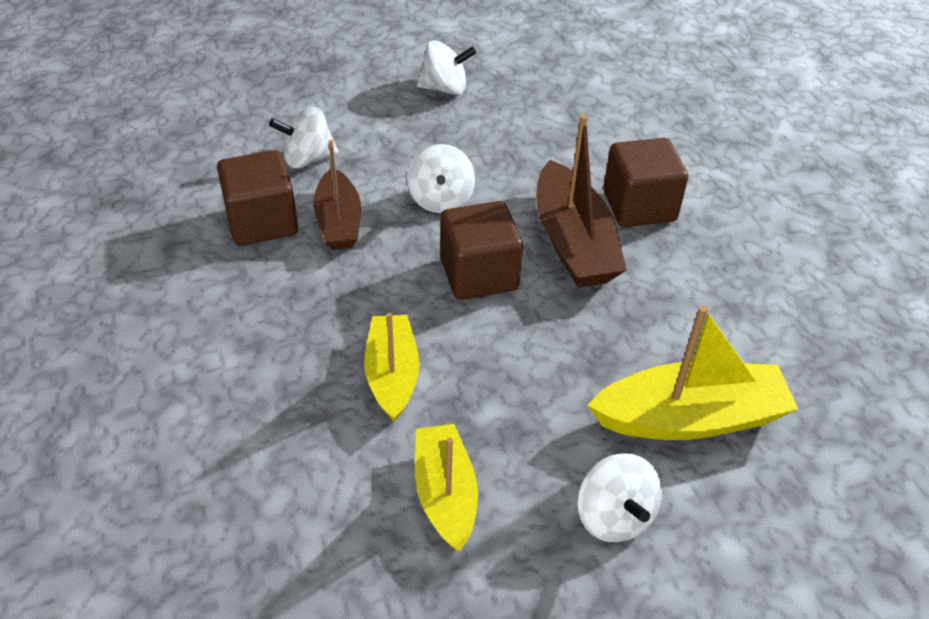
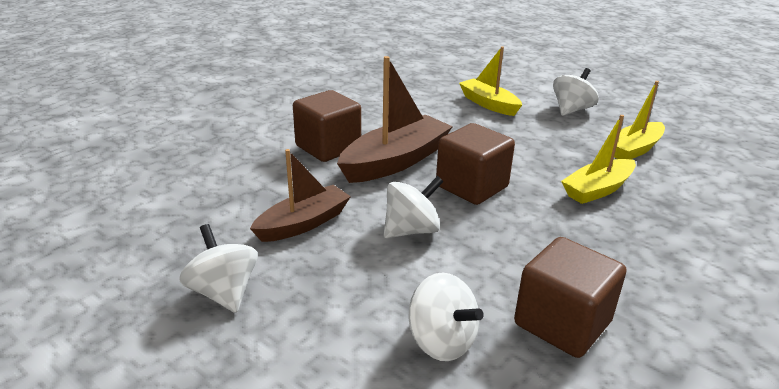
camera: 120 degrees left, 15 degrees down
brown boat [313,140,361,250] -> brown boat moved to [250,149,351,242]
yellow boat [587,305,798,440] -> yellow boat [459,46,522,116], size x0.66

